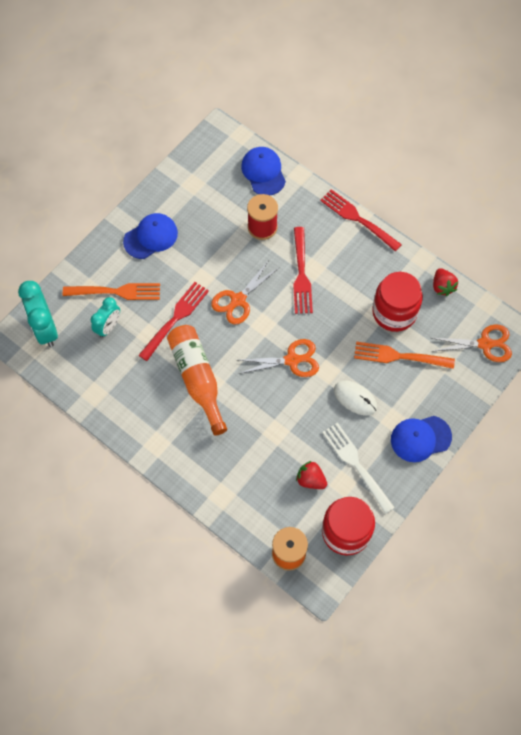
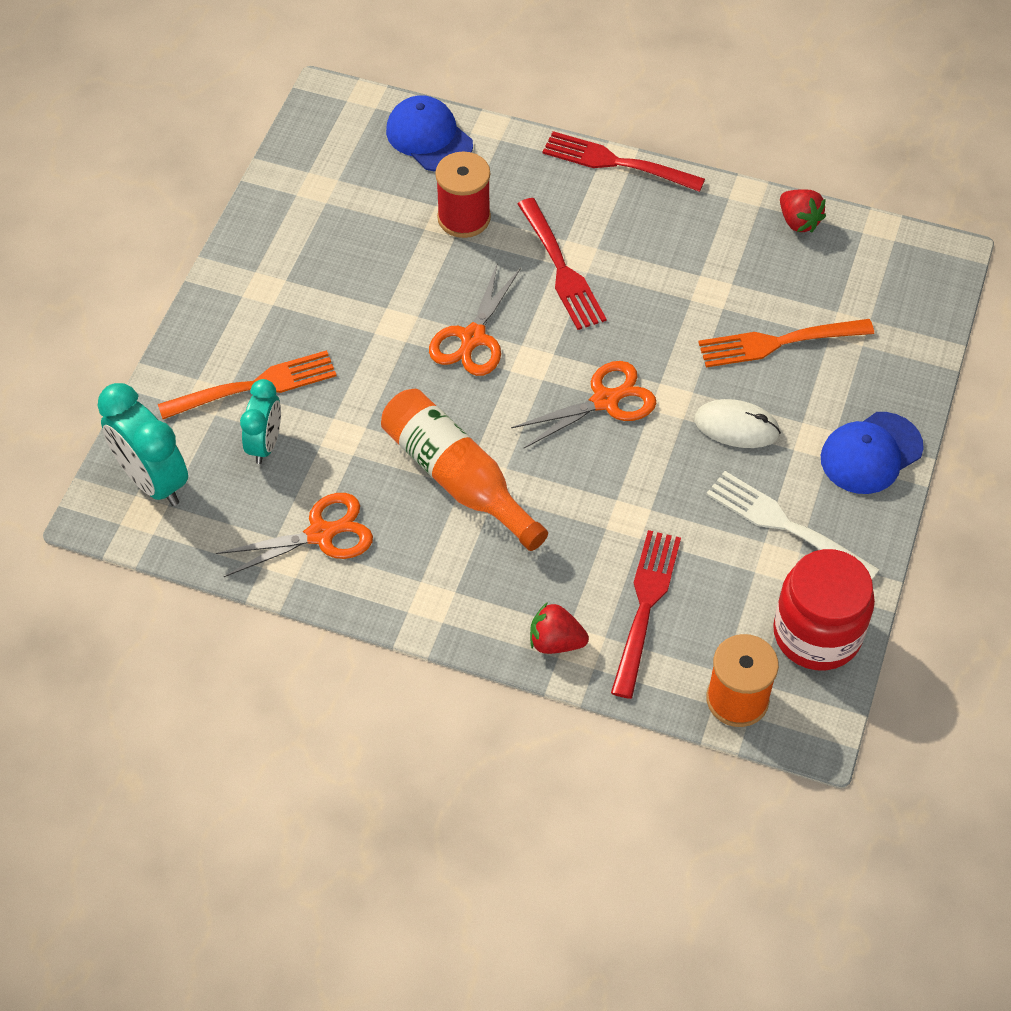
camera: 20 degrees left, 10 degrees down
blue cap [123,213,178,259] -> none
red fork [139,282,209,361] -> red fork moved to [611,530,681,699]
red strawberry [296,461,327,489] -> red strawberry moved to [530,602,589,654]
red jar [372,272,423,332] -> none
orange scissors [431,325,512,362] -> orange scissors moved to [216,493,373,577]

